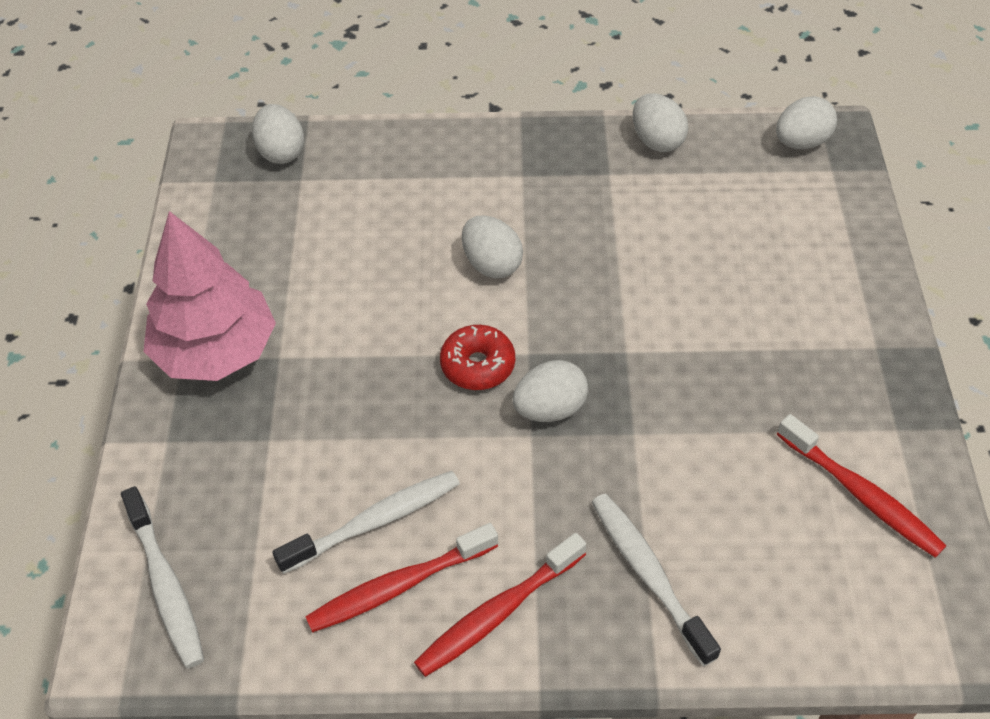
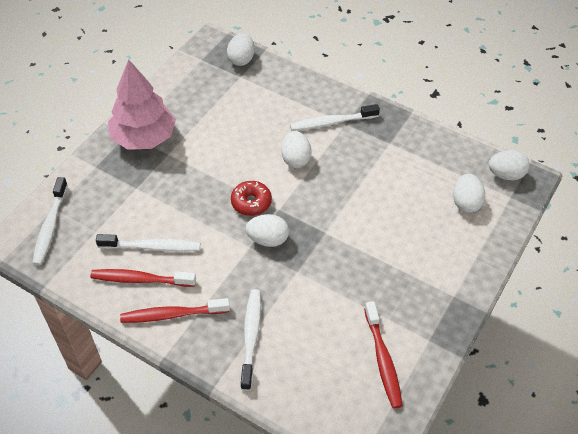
camera: 30 degrees right, 0 degrees up
white egg [633,93,688,152] -> white egg moved to [453,174,485,213]
none -> white toothbrush [290,104,380,131]

